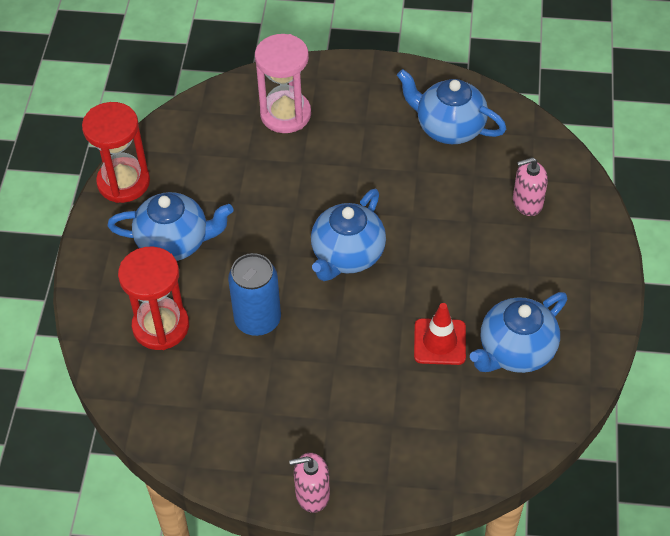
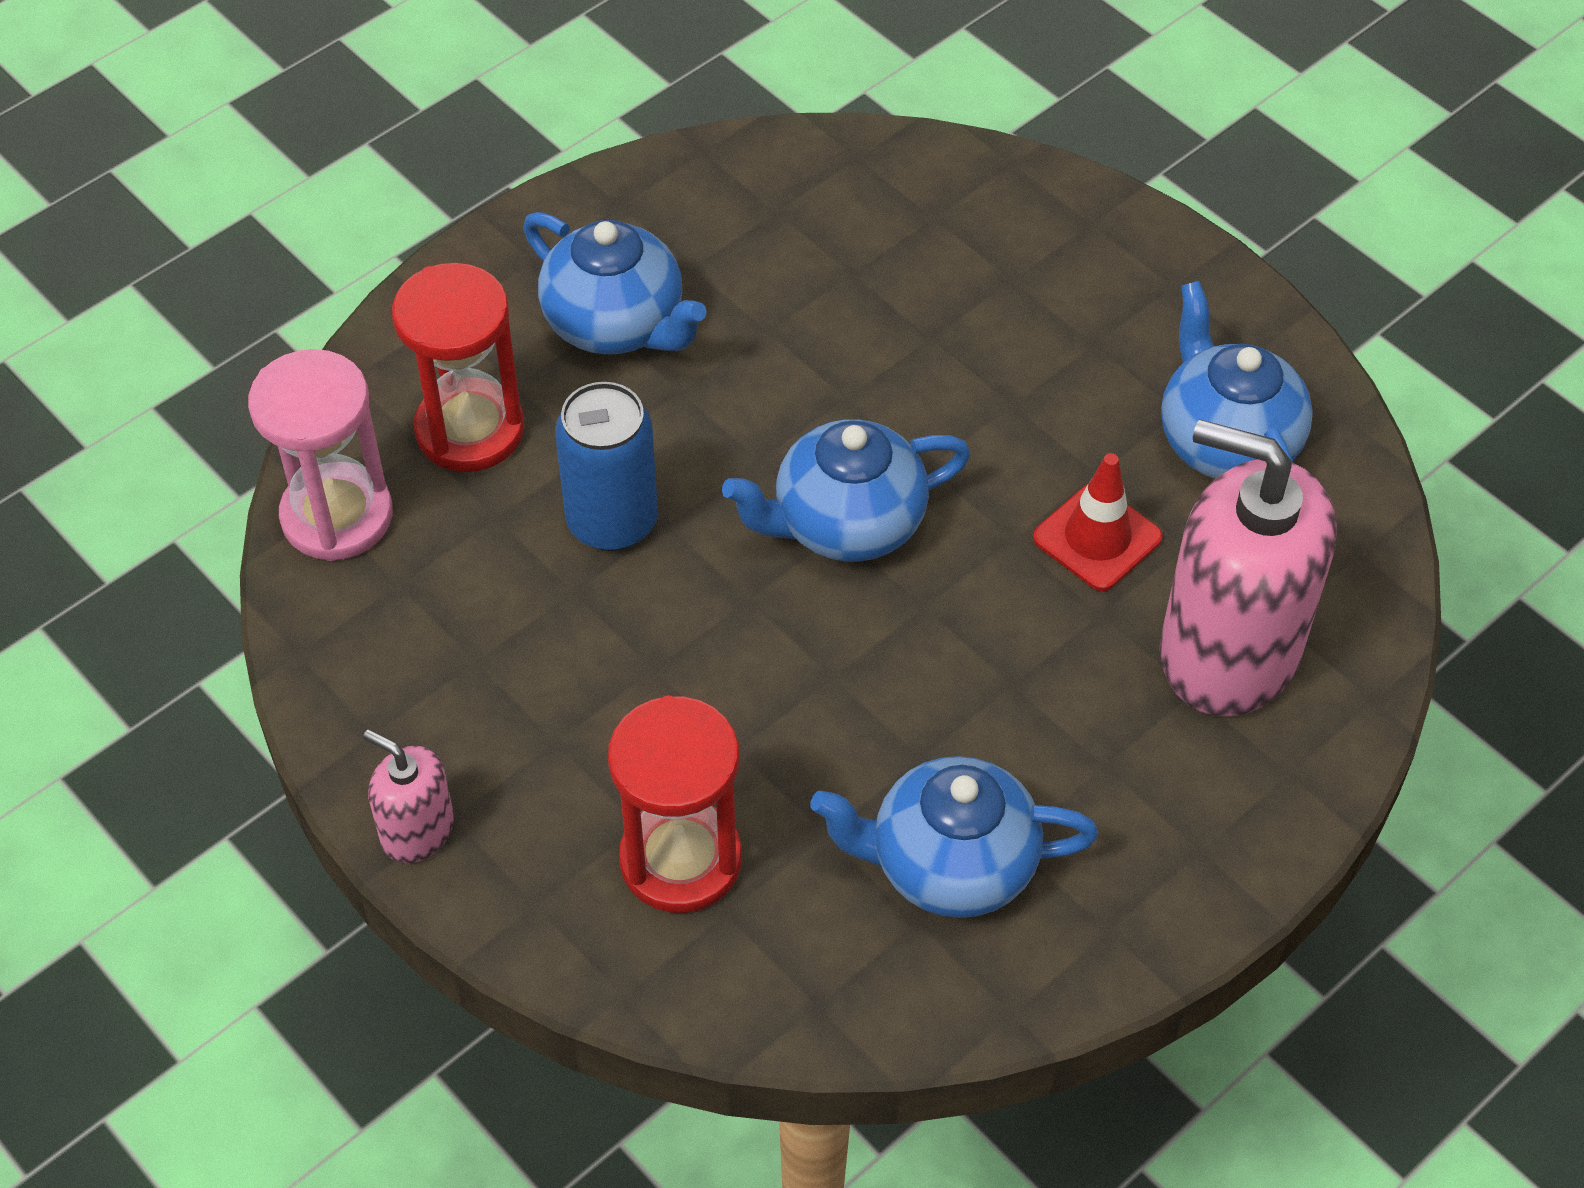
camera: 40 degrees right, 0 degrees up
red hourglass [82,102,150,203] -> red hourglass moved to [608,695,742,913]
pink hourglass [255,34,311,133] -> pink hourglass moved to [248,349,393,561]
red traffic cone [414,303,466,365] -> red traffic cone moved to [1033,453,1163,591]
pink soap dispenser [513,157,548,216] -> pink soap dispenser [1160,419,1337,717], size x2.17

